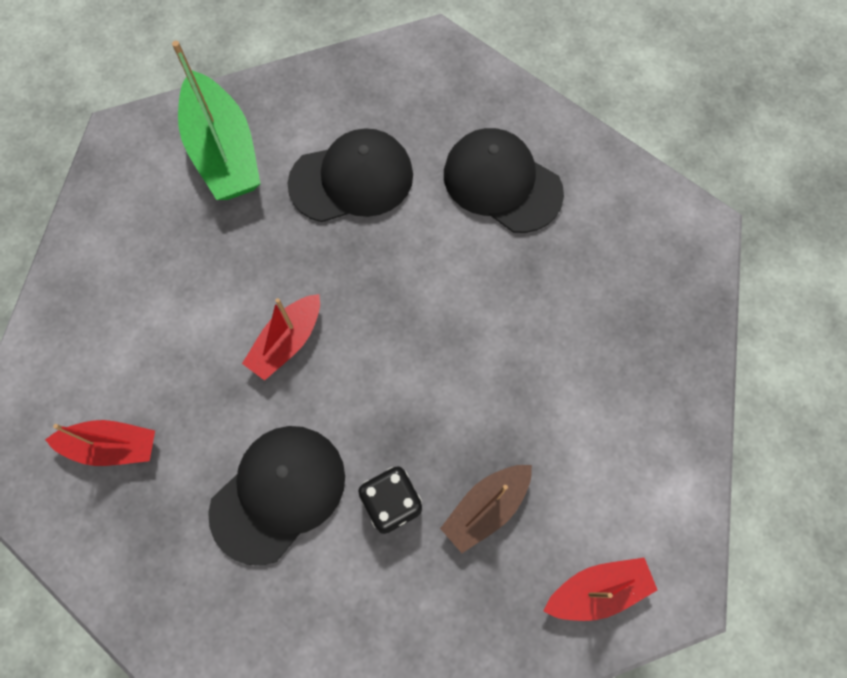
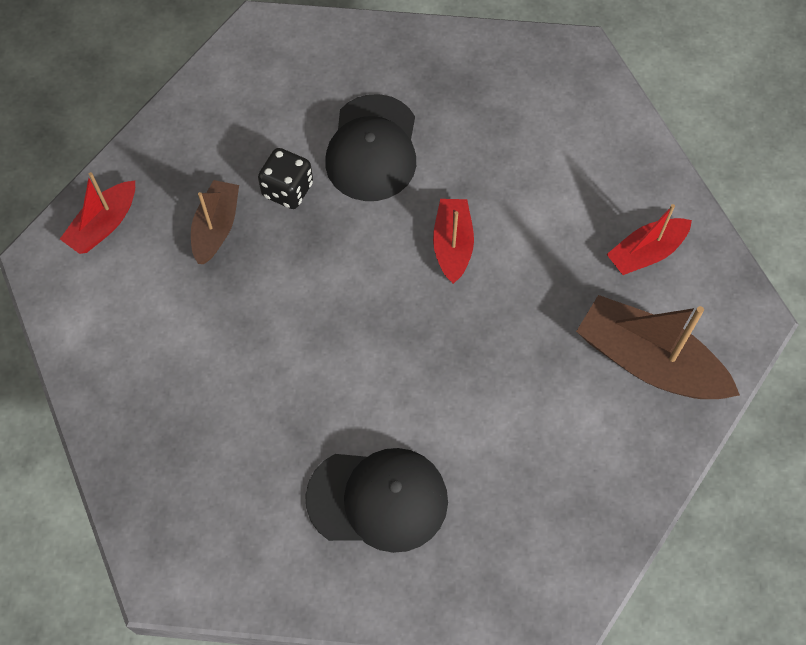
camera: 145 degrees right, 5 degrees down
red boat [45,420,155,466] -> red boat moved to [607,204,692,275]
green boat [172,41,261,200] -> brown boat [576,295,740,399]
black cap [288,128,413,222] -> none

